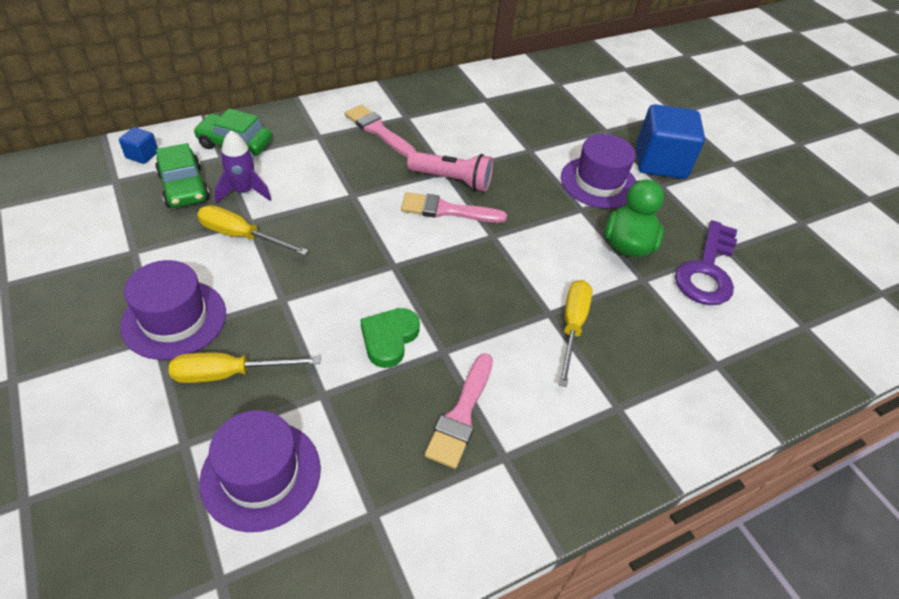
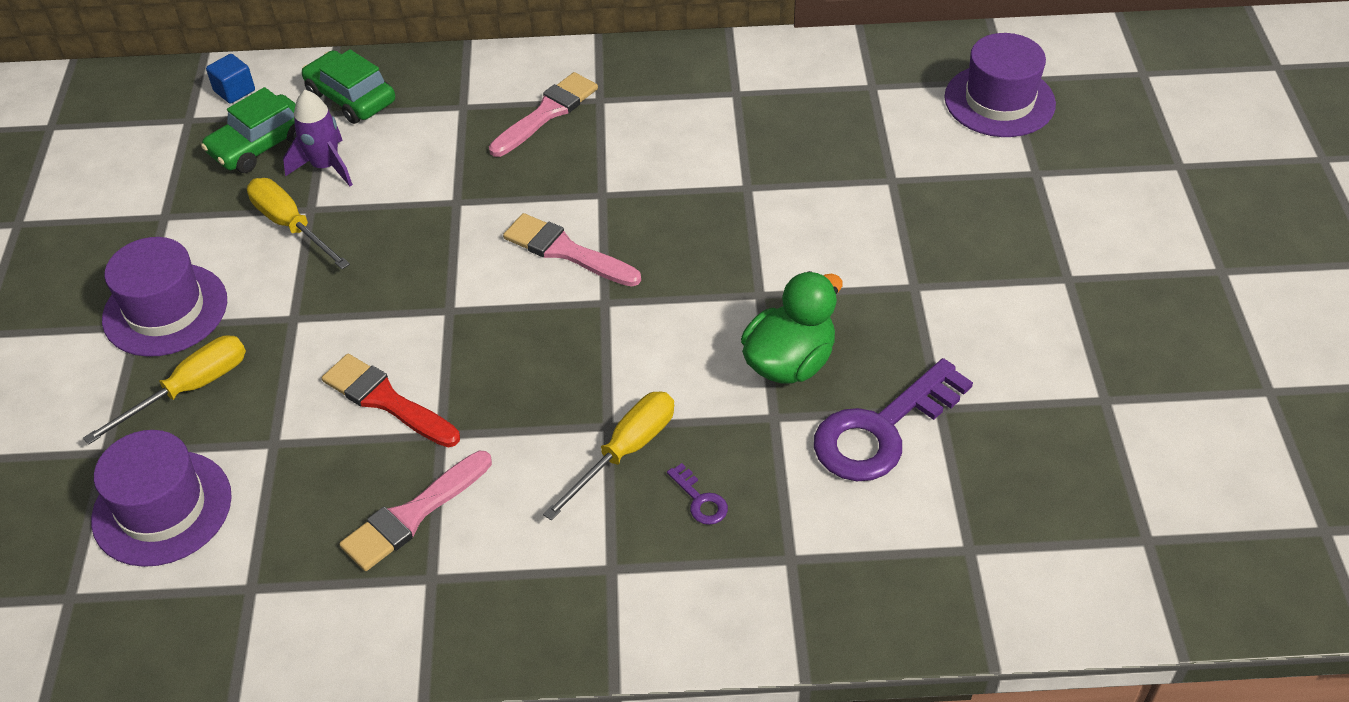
camera: 30 degrees right, 0 degrees up
green car [155,143,210,208] -> green car turned 45 degrees clockwise [201,87,296,173]
yellow screwdriver [169,353,320,383] -> yellow screwdriver turned 120 degrees clockwise [83,335,246,445]
pink brush [345,105,416,157] -> pink brush turned 60 degrees clockwise [489,72,598,157]
green heart [361,308,420,368] -> red brush [322,354,460,447]
pink flashlight [407,151,493,192] -> none
purple hat [561,134,636,209] -> purple hat moved to [945,33,1056,137]
blue cube [636,104,705,179] -> none
none -> purple key [667,463,728,525]

